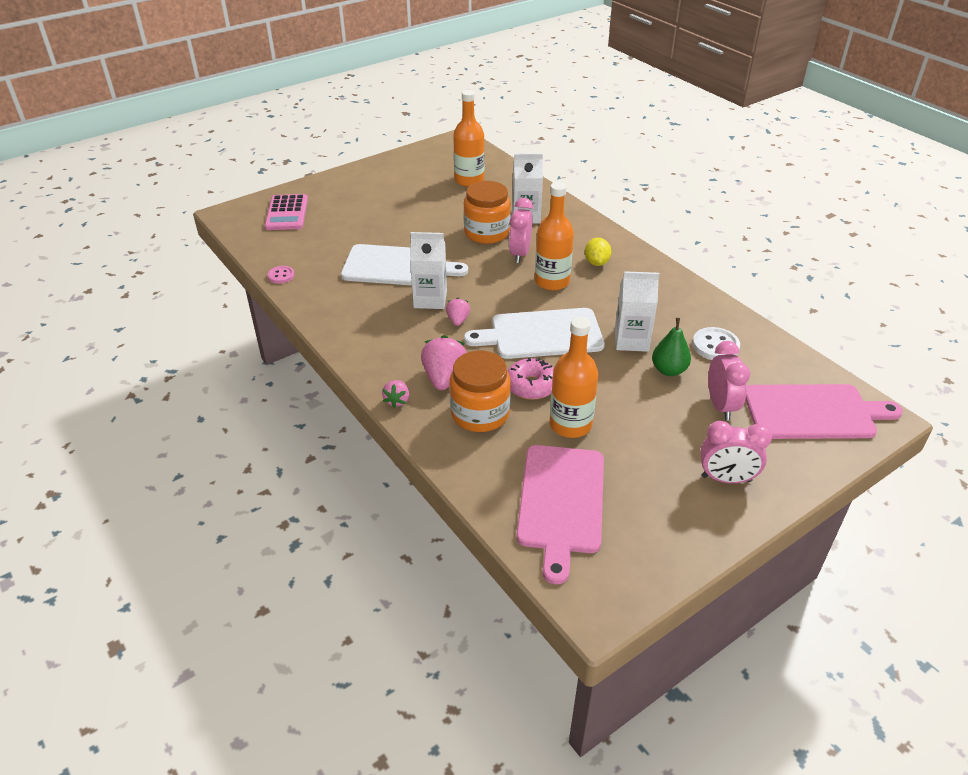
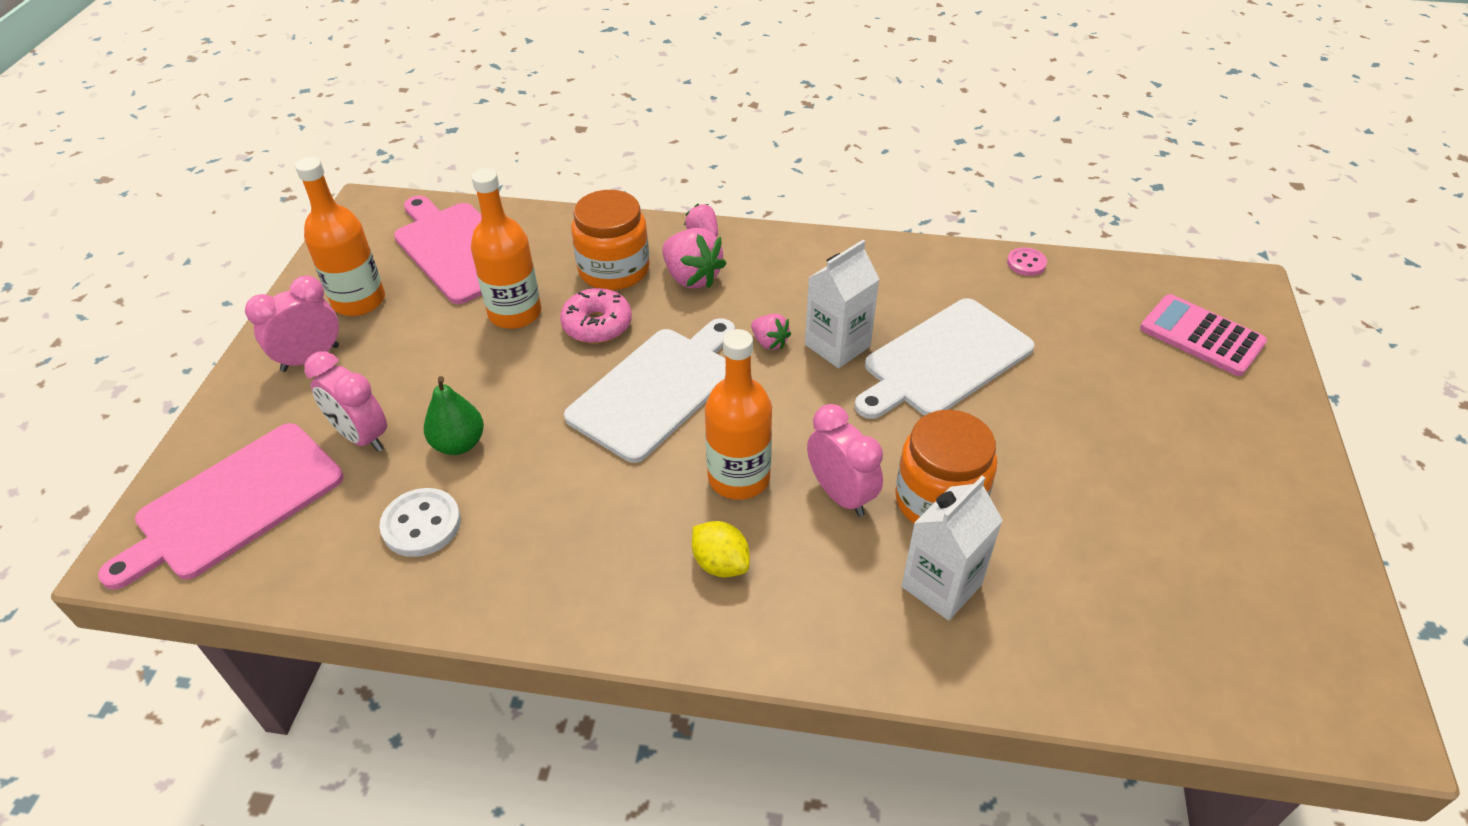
camera: 135 degrees right, 5 degrees up
orange bottle [453,90,485,187] -> orange bottle moved to [295,157,385,316]
white carton [614,271,659,352] -> none

